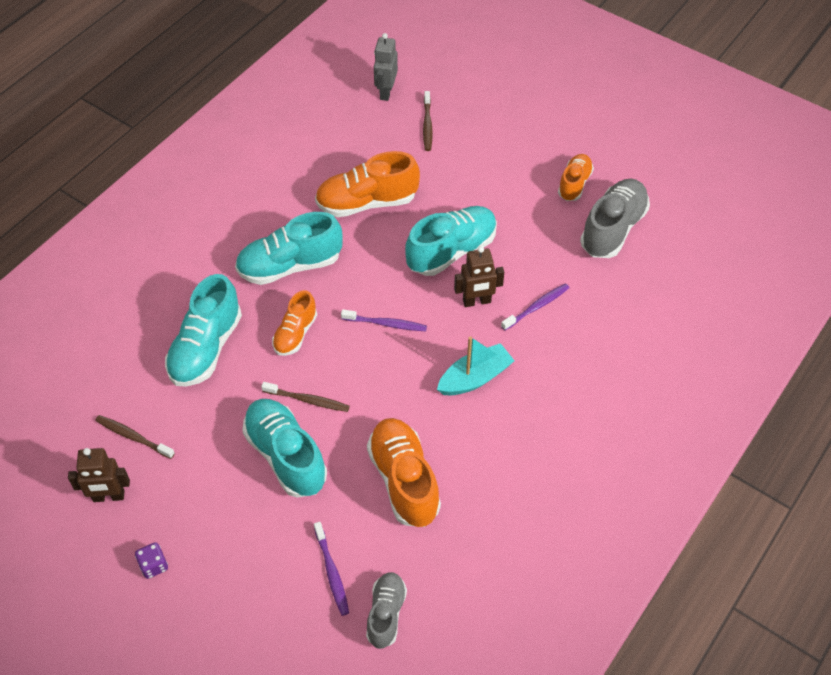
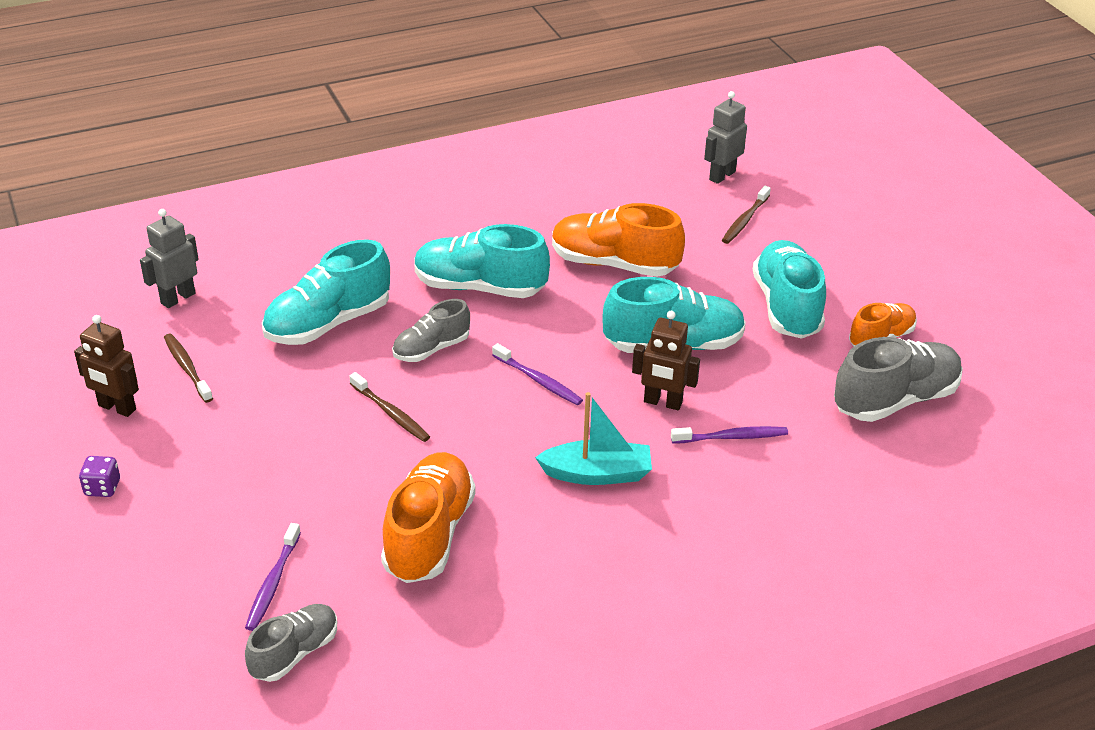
camera: 30 degrees right, 15 degrees down
turquoise shoe [242,399,327,498] -> turquoise shoe moved to [753,240,826,339]
orange shoe [272,290,317,356] -> grey shoe [392,299,470,362]
none -> grey robot [140,209,199,308]

